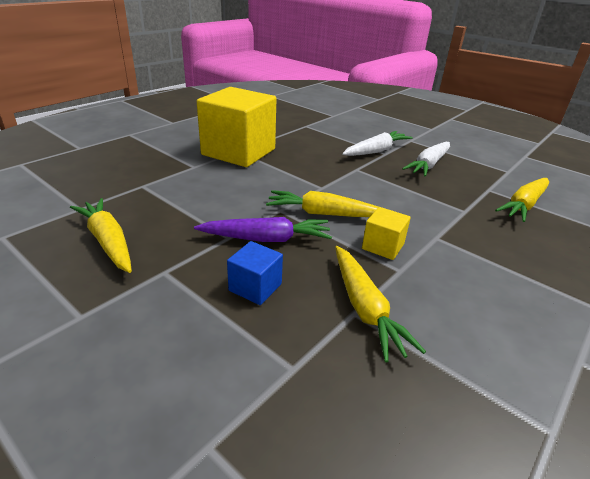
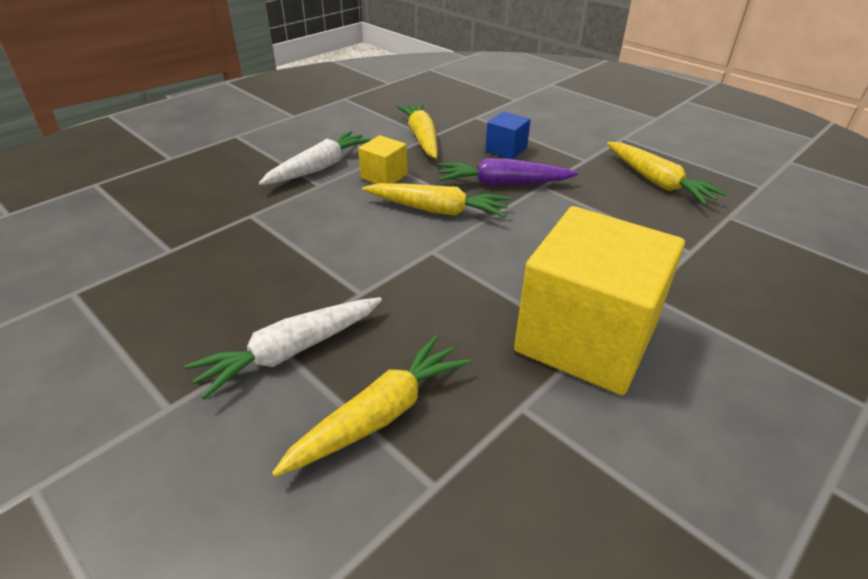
camera: 175 degrees left, 5 degrees up
white carrot [402,142,450,177] -> white carrot moved to [259,131,372,185]
yellow carrot [495,178,549,222] -> yellow carrot moved to [272,335,471,477]

